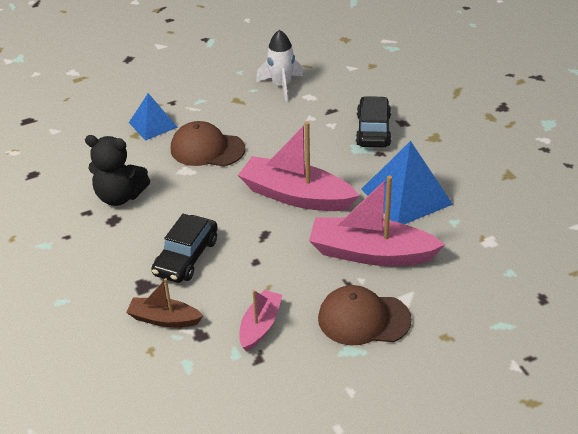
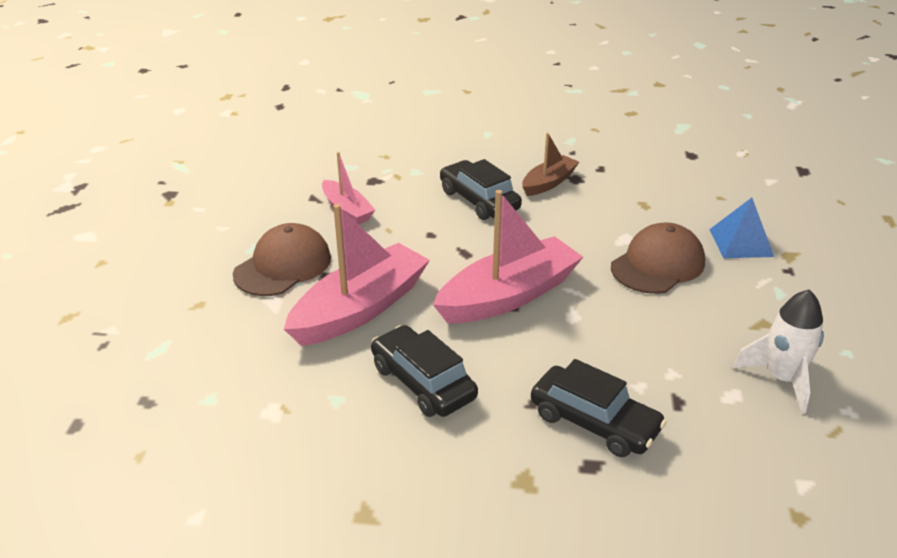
camera: 120 degrees right, 5 degrees down
black teddy bear [85,135,150,206] -> none
brown boat [126,278,203,327] -> brown boat moved to [522,132,579,196]
blue pyramid [361,141,453,224] -> black car [371,325,478,417]

